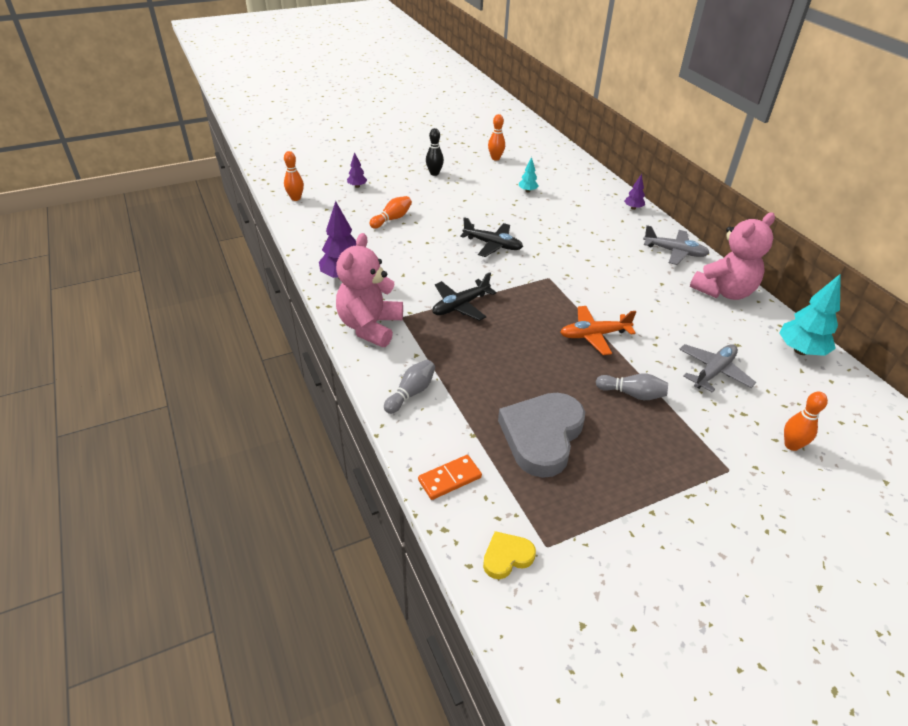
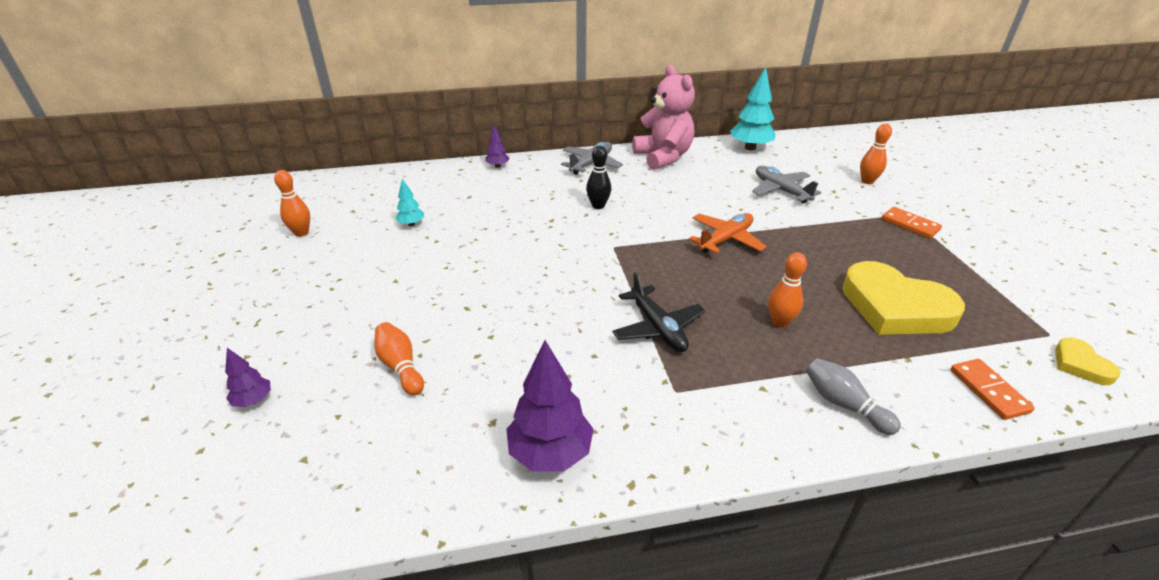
camera: 75 degrees left, 5 degrees down
orange bowling pin [284,151,304,201] -> orange bowling pin moved to [768,252,807,328]
pink teddy bear [336,233,403,347] -> none
black bowling pin [426,128,444,176] -> black bowling pin moved to [586,146,611,209]
black plane [460,217,523,257] -> none
grey heart [498,393,585,478] -> yellow heart [842,261,965,335]
orange plane [560,306,636,355] -> orange plane turned 135 degrees counterclockwise [689,213,767,253]
grey bowling pin [596,373,668,400] -> none
none -> orange domino [881,207,942,239]

